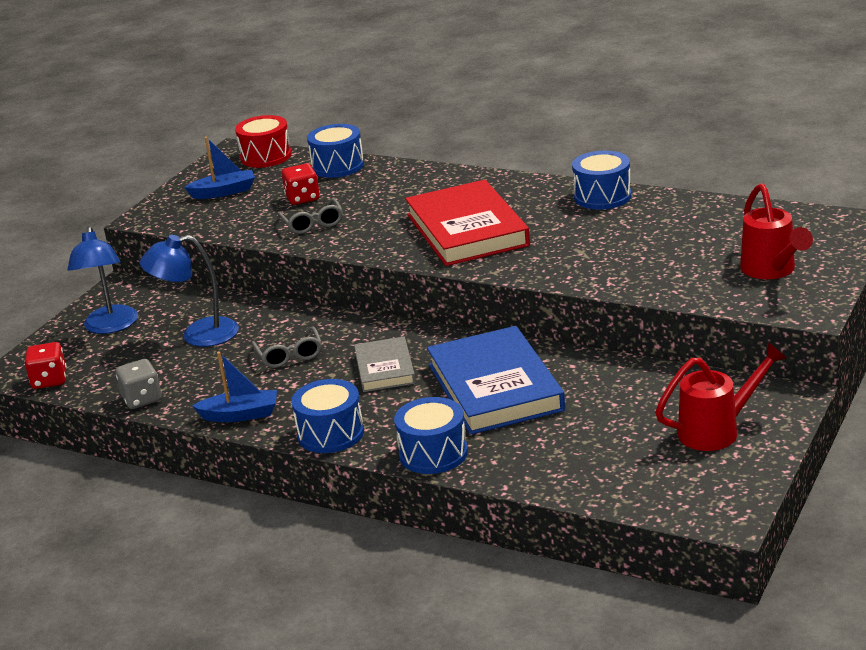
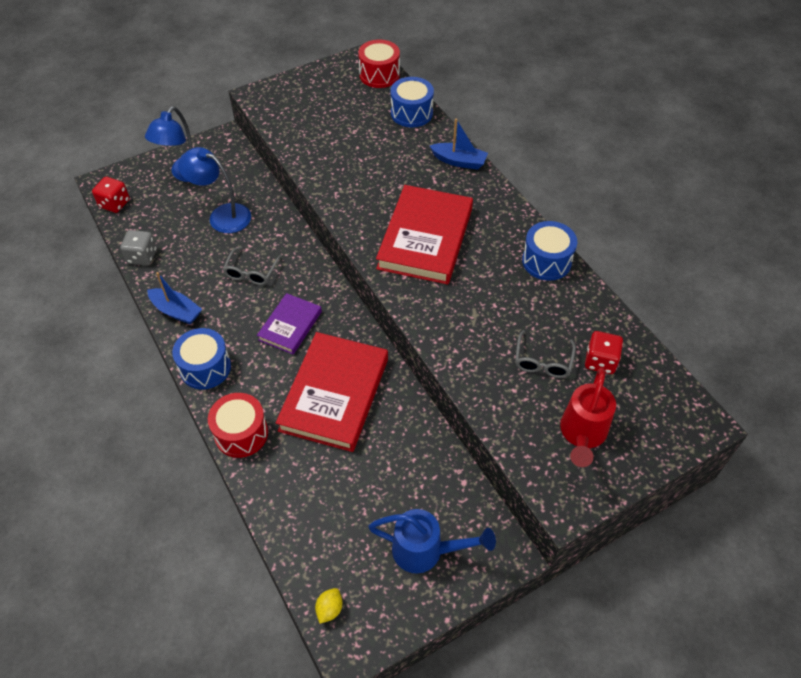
camera: 30 degrees right, 25 degrees up
blue boat [184,137,255,199] -> blue boat moved to [430,119,488,170]
grey glasses [277,198,343,234] -> grey glasses moved to [515,330,576,378]
red dice [282,163,320,205] -> red dice moved to [585,331,623,374]
grey book [354,336,416,392] -> purple book [257,293,322,354]
blue drum [394,397,468,474] -> red drum [208,393,268,458]
blue book [427,326,565,435] -> red book [276,332,388,452]
red watering can [655,342,787,451] -> blue watering can [368,509,496,574]
none -> yellow lemon [315,588,342,624]

